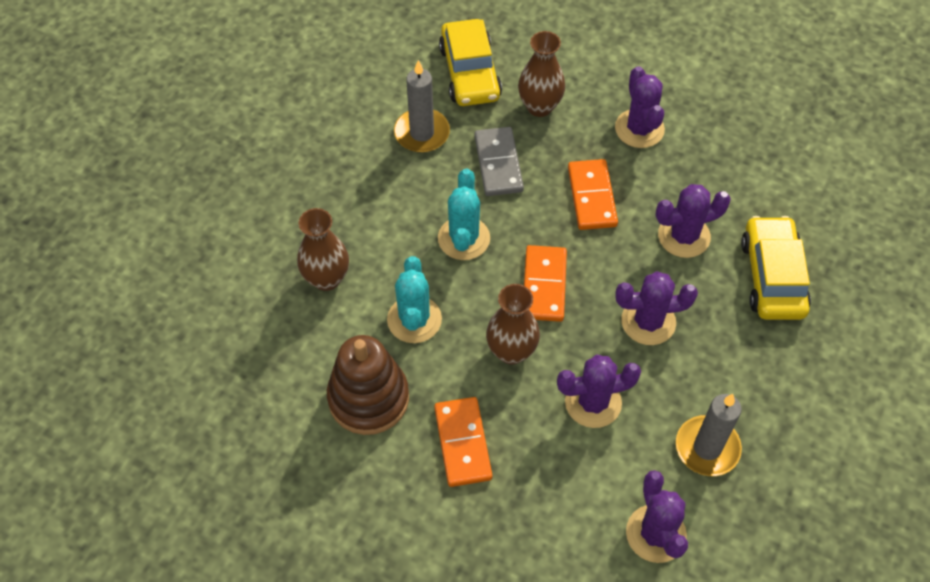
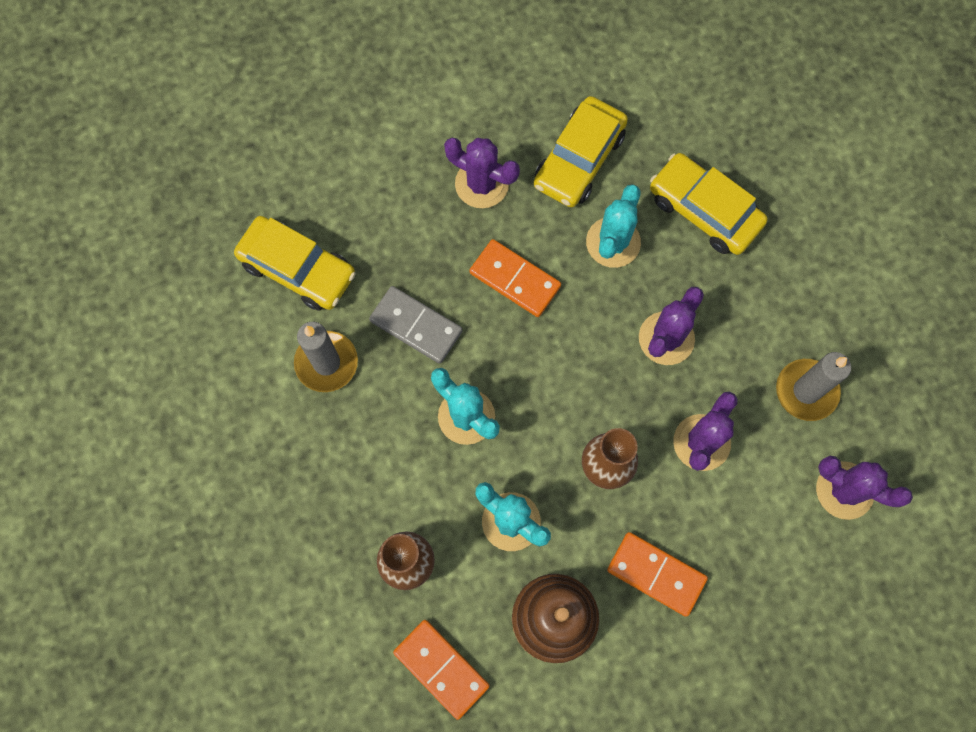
camera: 50 degrees left, 15 degrees up
brown vase [518,31,565,117] -> none
orange domino [524,245,567,322] -> orange domino moved to [393,620,490,720]
purple cactus [655,184,731,258] -> turquoise cactus [586,184,641,268]
none -> yellow car [534,96,628,208]

